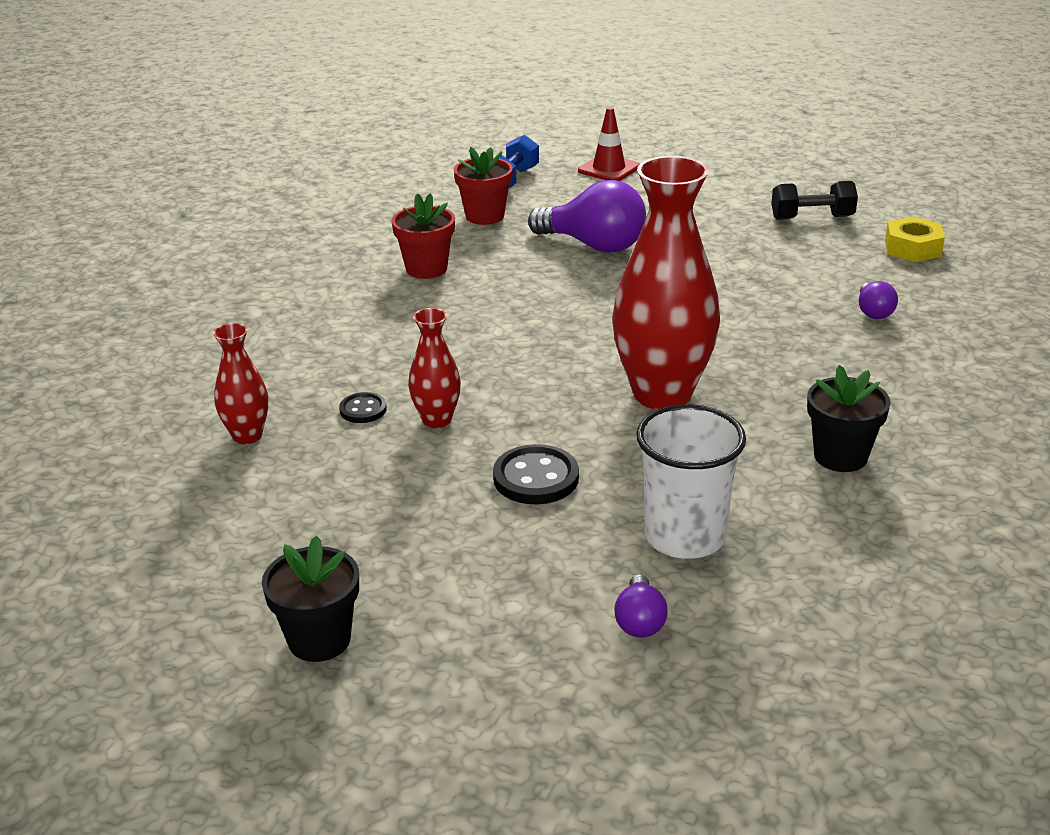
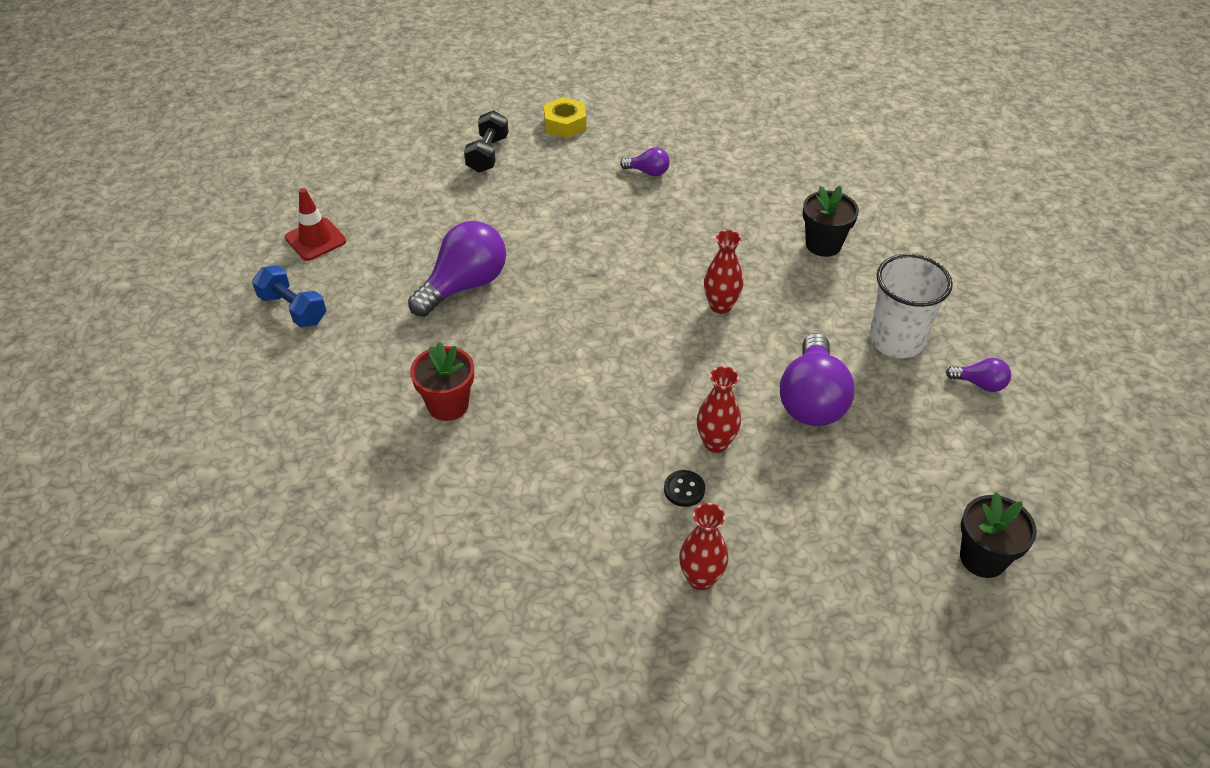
camera: 75 degrees left, 15 degrees up
red flower pot [454,147,513,225] -> none
black button [493,444,579,504] -> purple light bulb [780,333,854,426]
red vase [612,156,720,410] -> red vase [704,230,743,314], size x0.49

